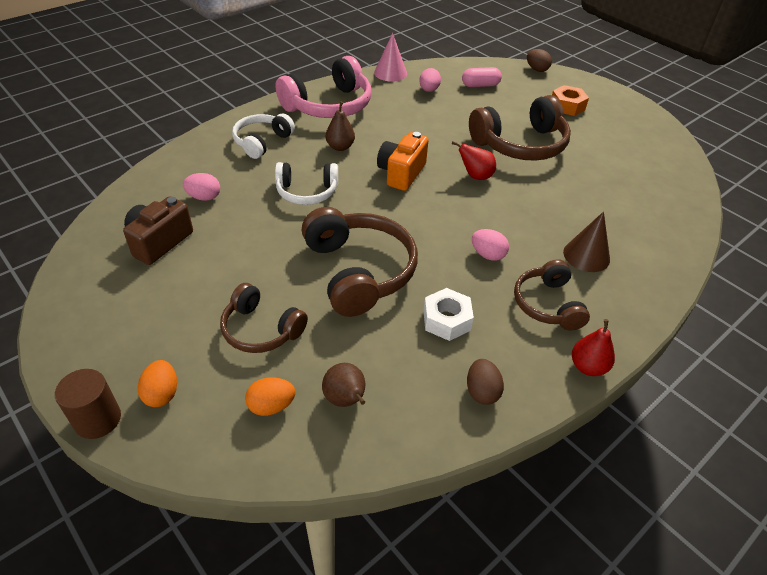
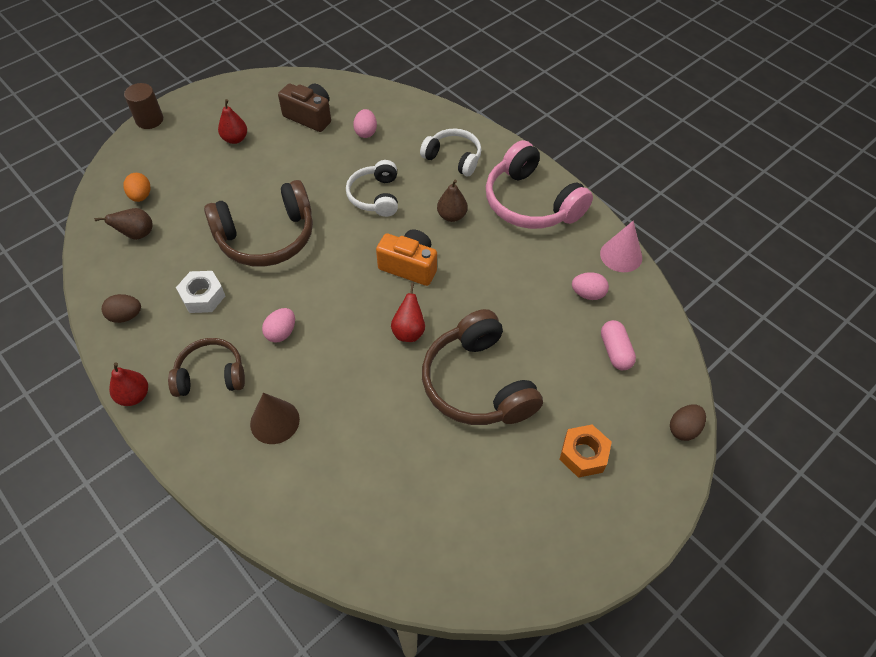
camera: 90 degrees right, 10 degrees up
orange egg [138,360,177,407] -> none
brown headphones [220,283,308,353] -> none
none -> red pear [218,99,247,144]

